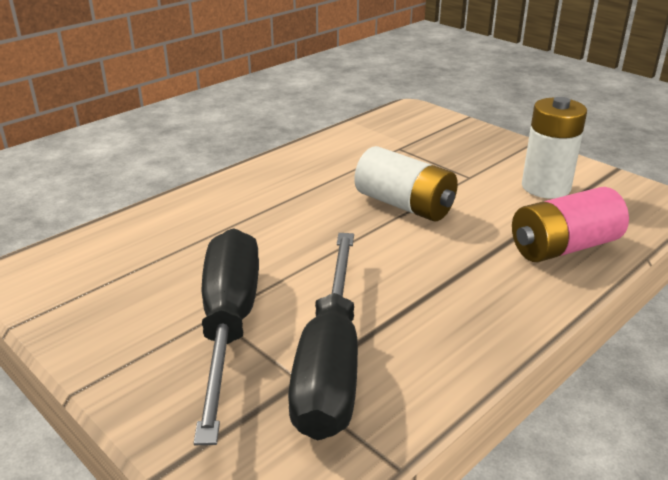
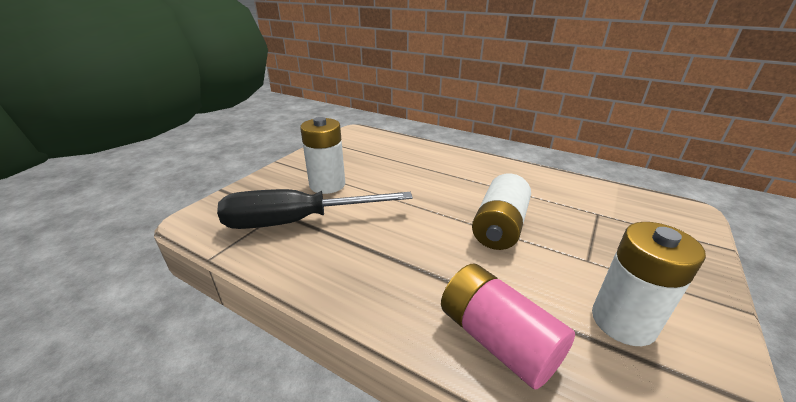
camera: 75 degrees right, 0 degrees up
black screwdriver [194,228,259,445] -> white battery [300,117,345,194]

